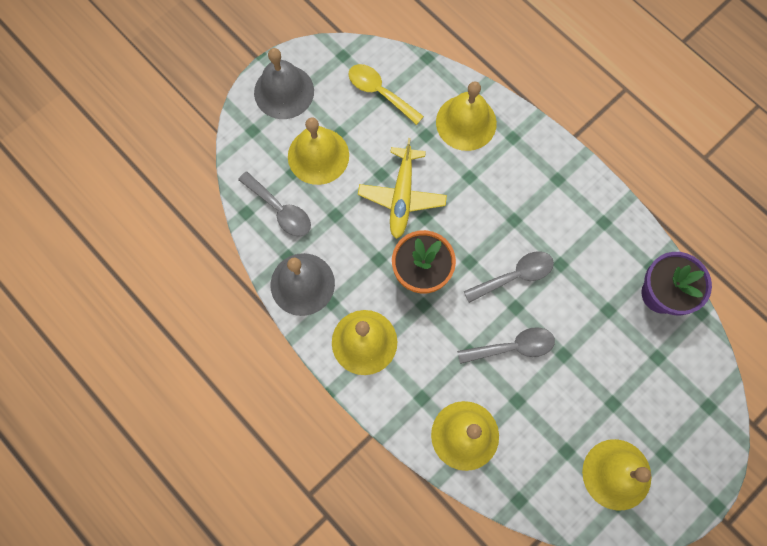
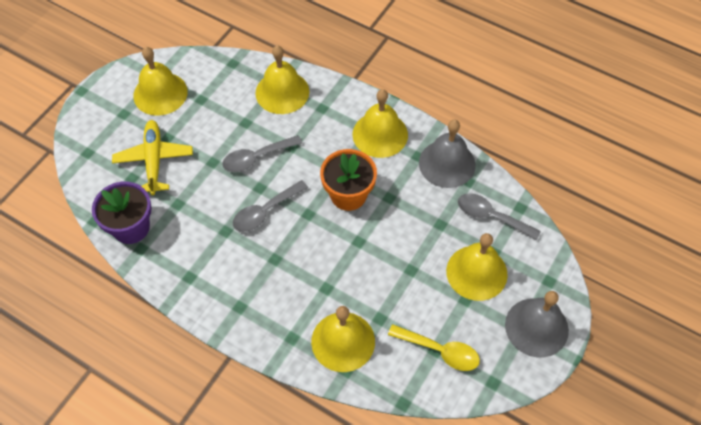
camera: 165 degrees right, 15 degrees down
yellow plane [358,138,447,239] -> yellow plane moved to [112,120,193,195]

